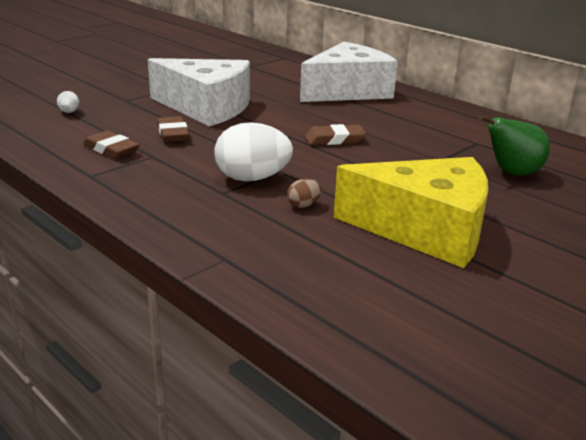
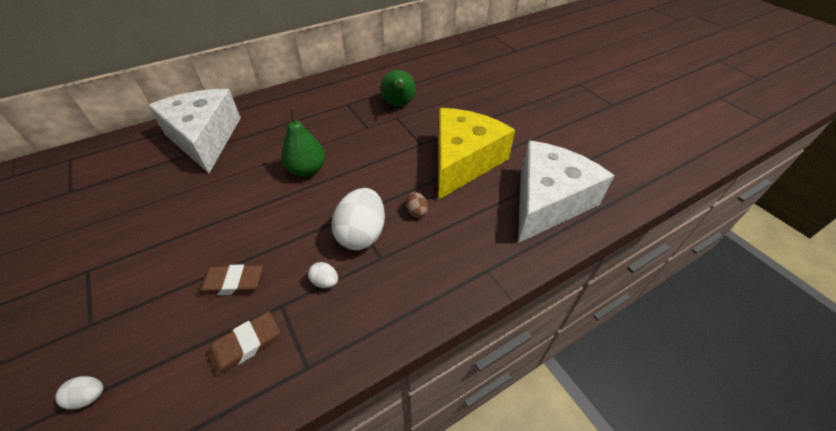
camera: 75 degrees left, 20 degrees up
white cheese [148,58,250,127] -> white cheese moved to [518,141,614,243]
brown eraser [305,124,366,145] -> green pear [281,108,325,177]
none -> white egg [308,262,338,288]

